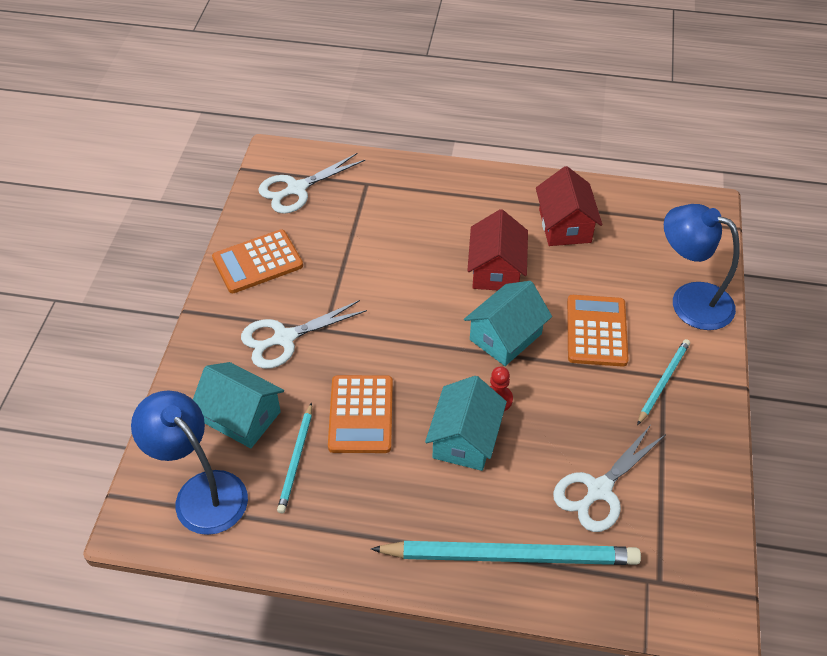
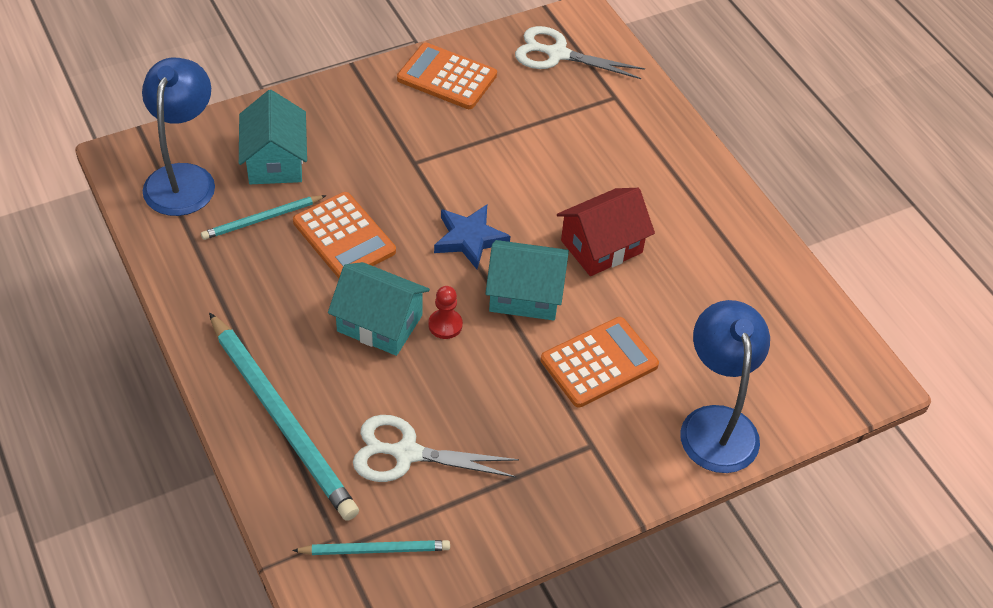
camera: 50 degrees right, 0 degrees up
white scissors [241,300,367,369] -> none
orange calculator [328,375,393,453] -> orange calculator turned 90 degrees counterclockwise [293,192,396,278]
turquoise house [425,376,507,471] -> turquoise house turned 45 degrees clockwise [328,262,430,356]
red house [536,166,602,246] -> none
turquoise pencil [637,339,690,425] -> turquoise pencil moved to [292,540,450,555]
none -> blue star [434,205,510,269]

